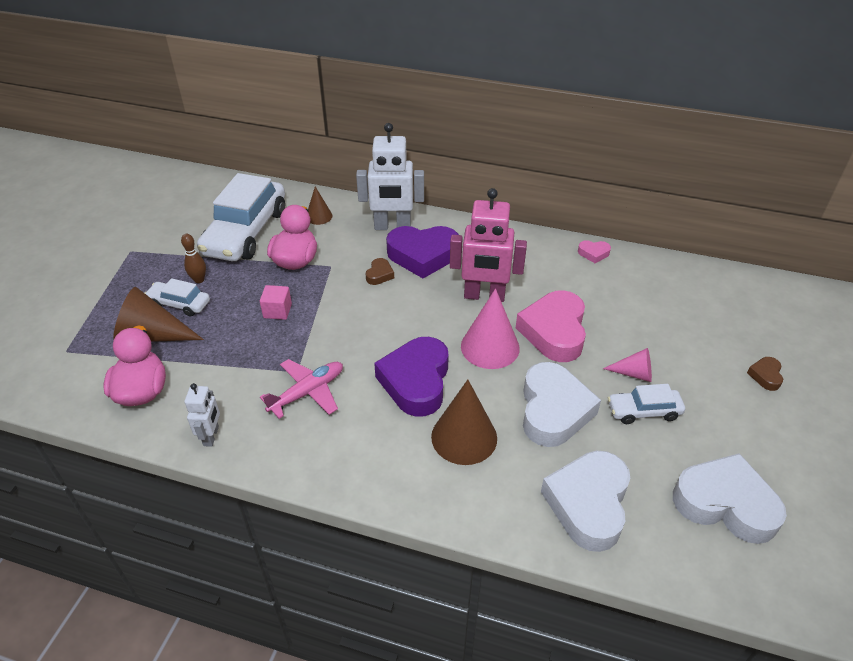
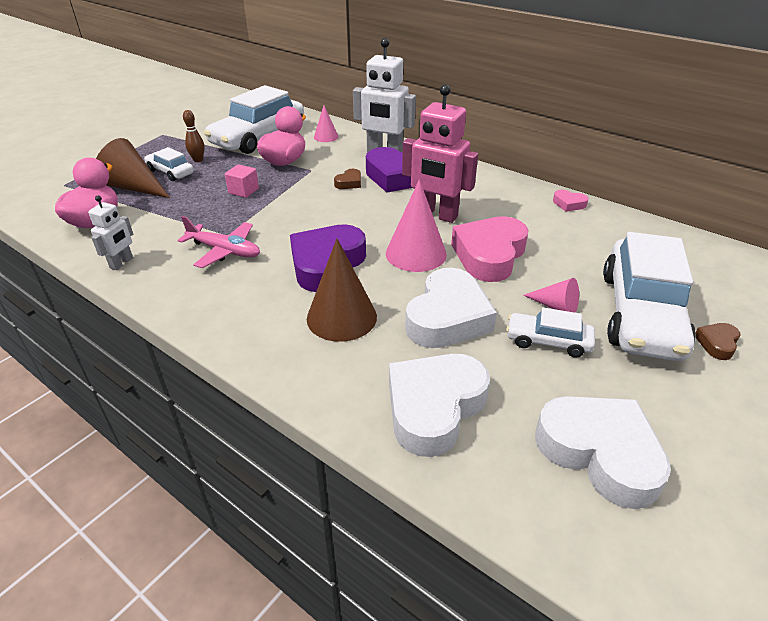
camera: 20 degrees right, 5 degrees down
pink plane [260,359,343,419] -> pink plane turned 45 degrees clockwise [178,216,260,268]
brown cone [308,187,333,225] -> pink cone [314,105,338,142]
none -> white car [603,232,696,361]

